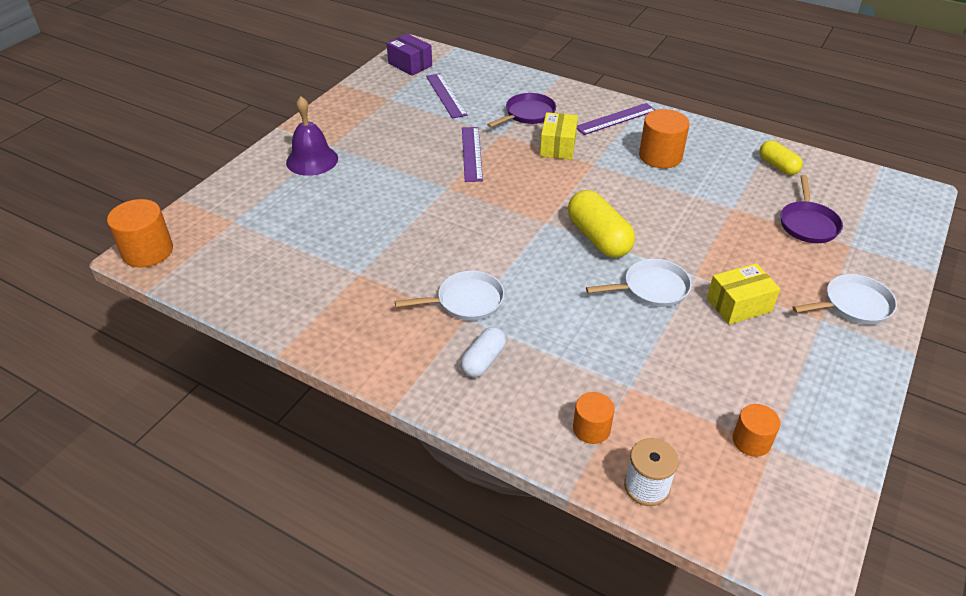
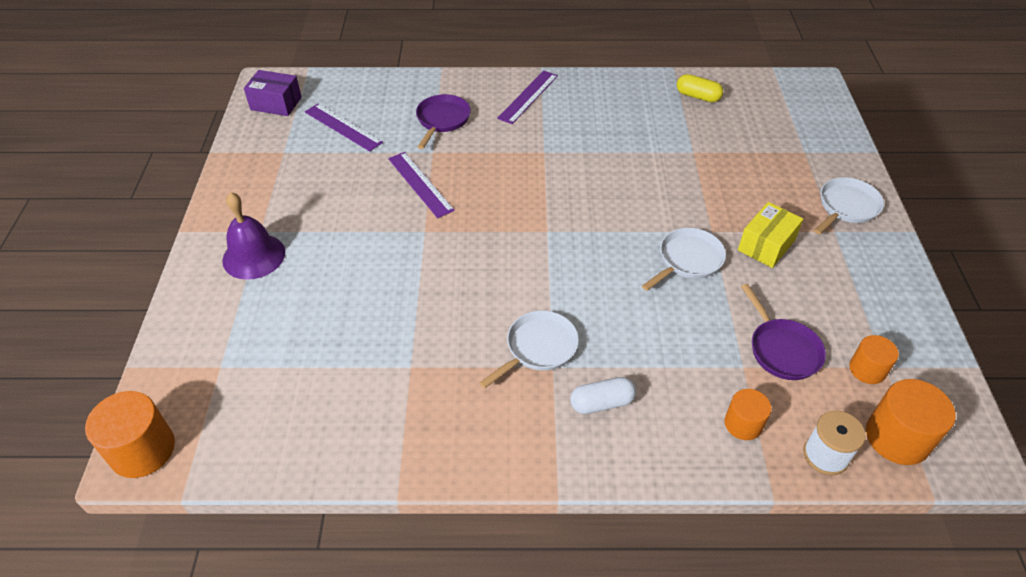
camera: 30 degrees left, 5 degrees up
white capsule [461,327,506,377] -> white capsule turned 75 degrees clockwise [570,377,636,414]
yellow box [540,112,578,160] -> none
yellow capsule [568,190,635,258] -> none
orange cylinder [639,109,690,168] -> orange cylinder moved to [866,379,956,465]
purple pan [781,175,843,243] -> purple pan moved to [741,284,826,380]

